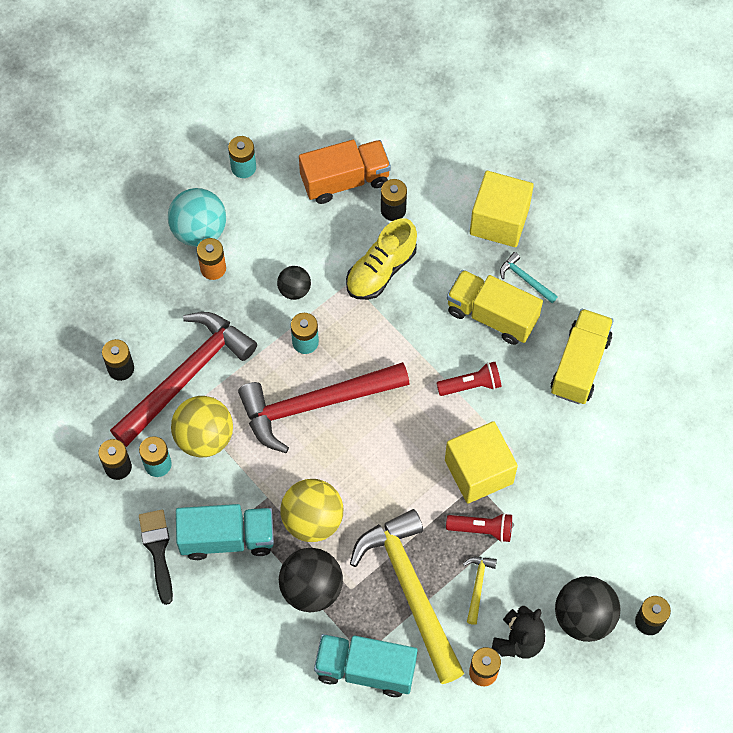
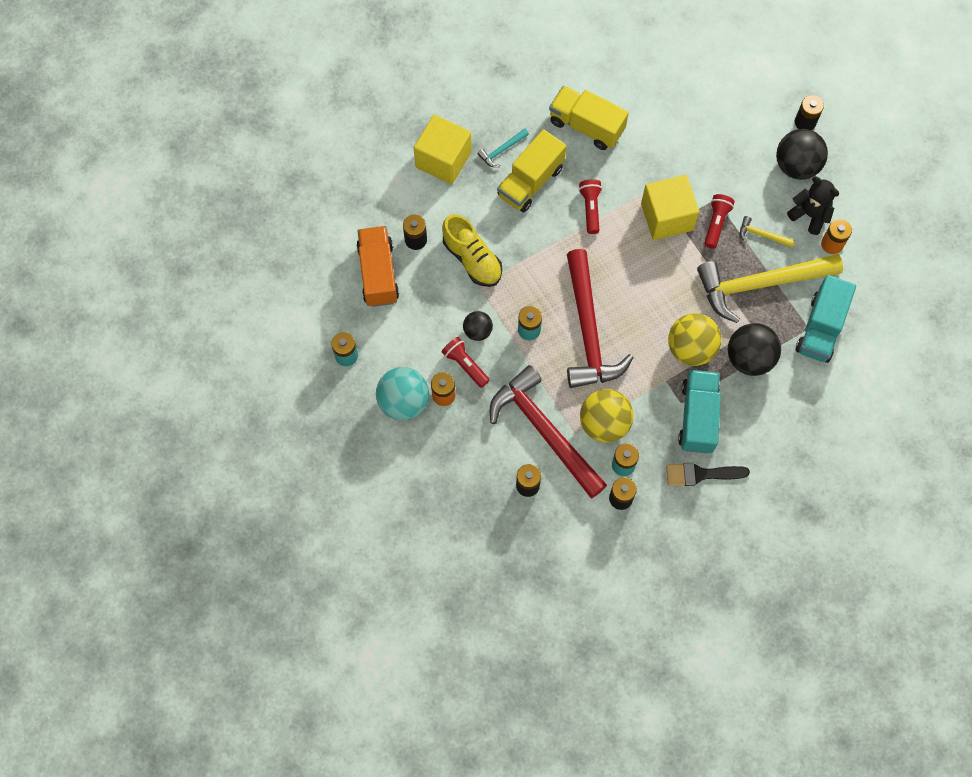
camera: 80 degrees left, 5 degrees up
none -> red flashlight [441,337,490,388]

